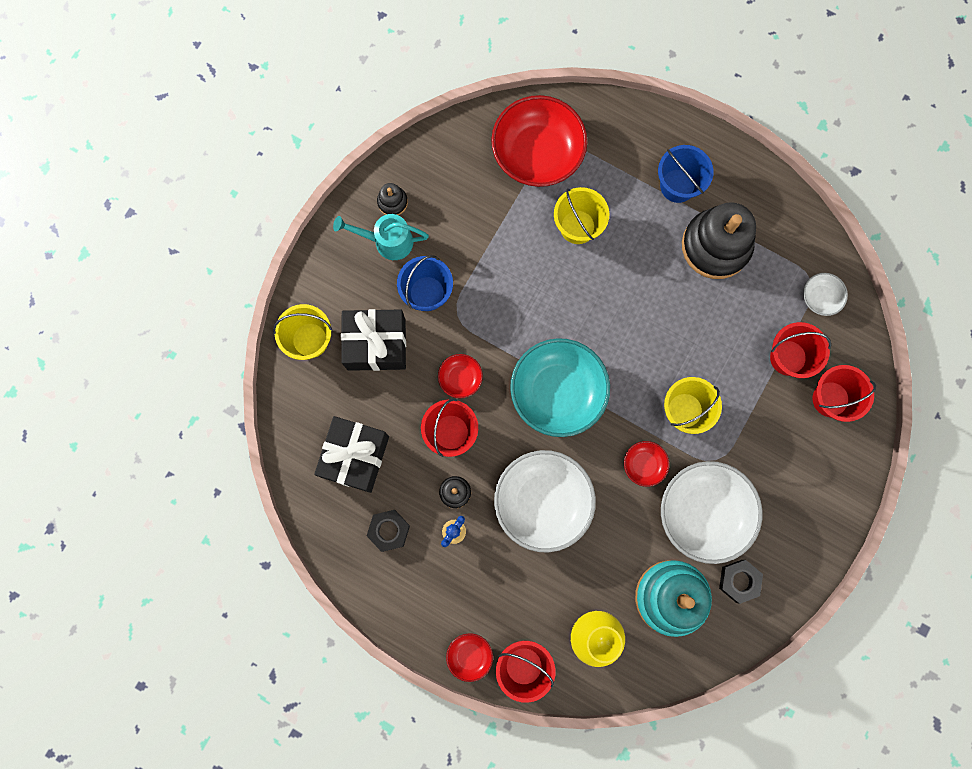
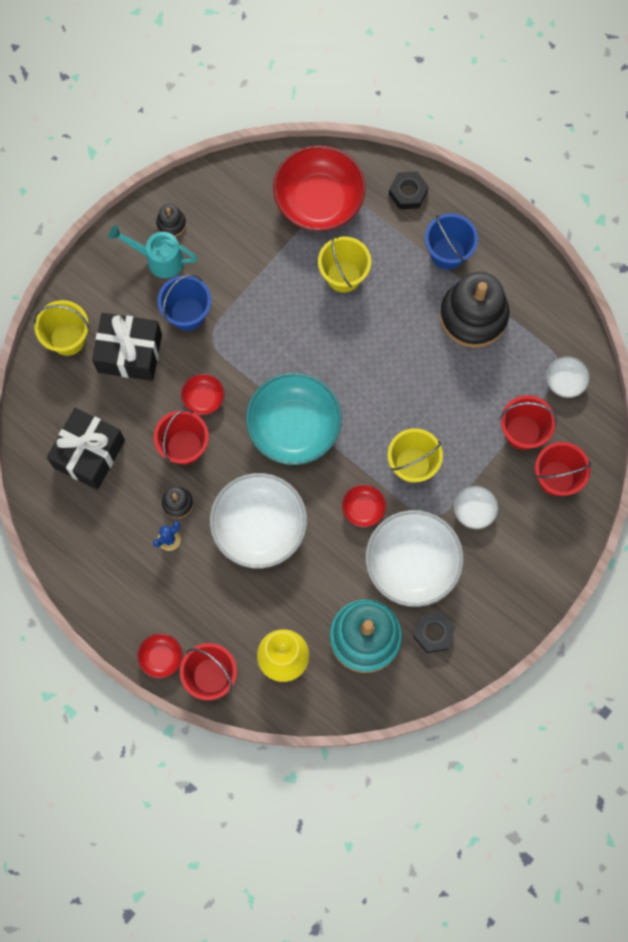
camera: 10 degrees right, 5 degrees down
black nut [367,510,410,552] -> black nut moved to [389,171,429,209]
none -> white bowl [454,486,498,529]

